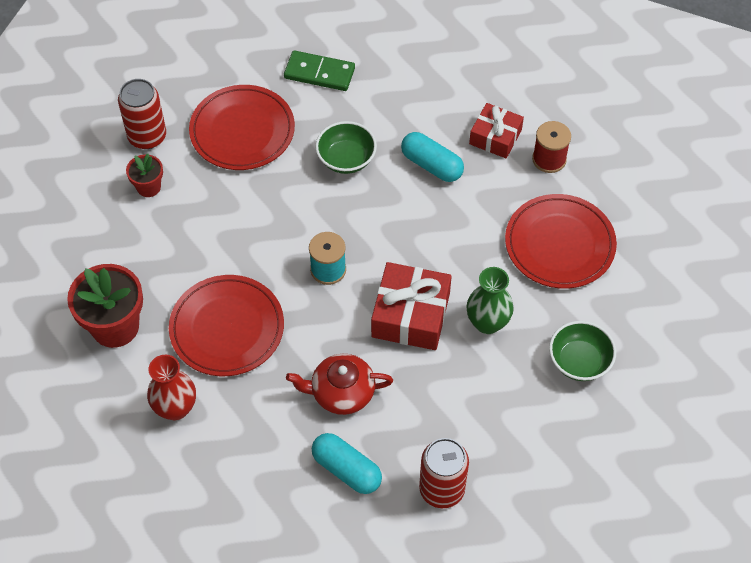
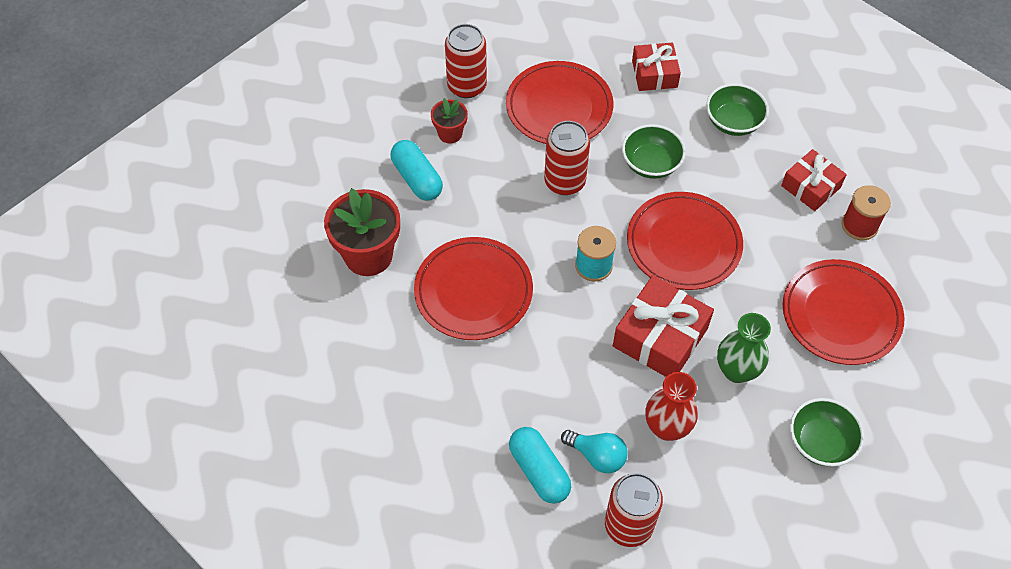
camera: 20 degrees right, 0 degrees up
red vase [147,355,196,421] -> red vase moved to [646,372,698,441]
green domino [284,50,355,91] -> red gift [632,43,681,91]
red teapot [286,354,393,415] -> none
turquoise capsule [401,132,464,182] -> turquoise capsule moved to [391,140,443,201]
none -> red can [544,121,590,195]
none -> turquoise light bulb [561,430,628,473]
none -> red plate [627,192,743,290]
none -> green bowl [706,83,769,136]

